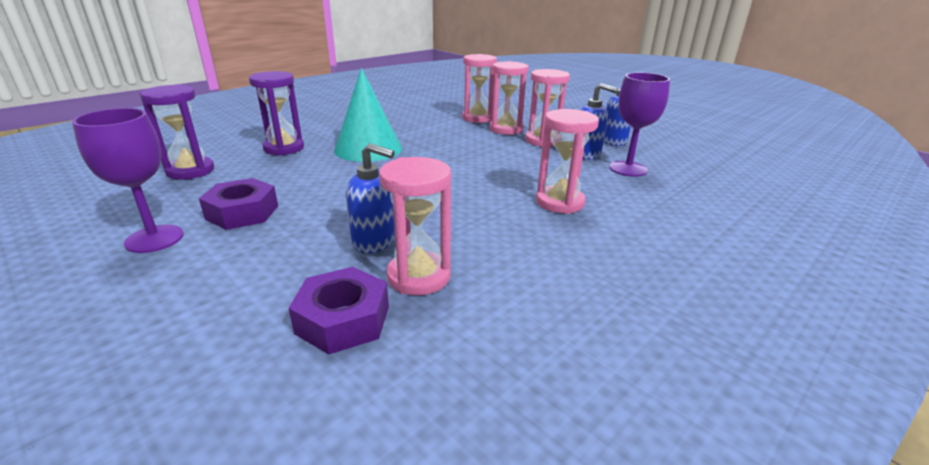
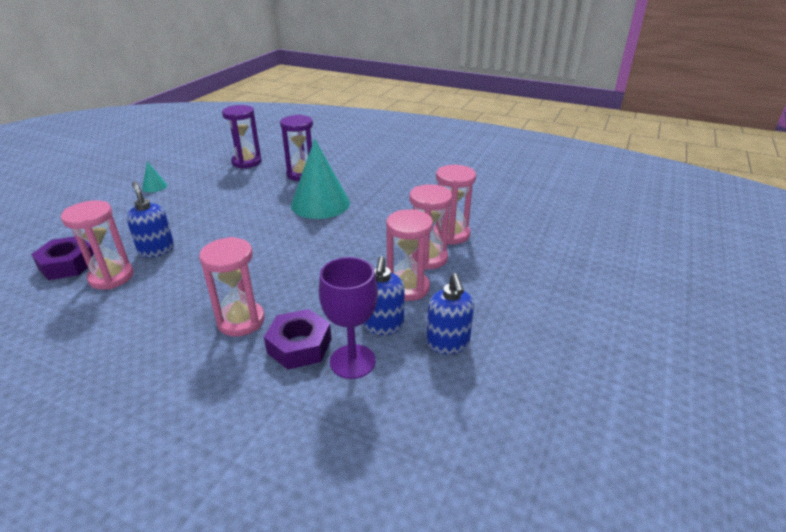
camera: 70 degrees right, 5 degrees up
purple goblet [72,108,184,253] -> turquoise cone [142,161,167,192]
purple nut [199,178,278,230] -> purple nut moved to [264,309,331,370]
blue soap dispenser [346,143,395,253] -> blue soap dispenser turned 150 degrees clockwise [126,182,174,258]

